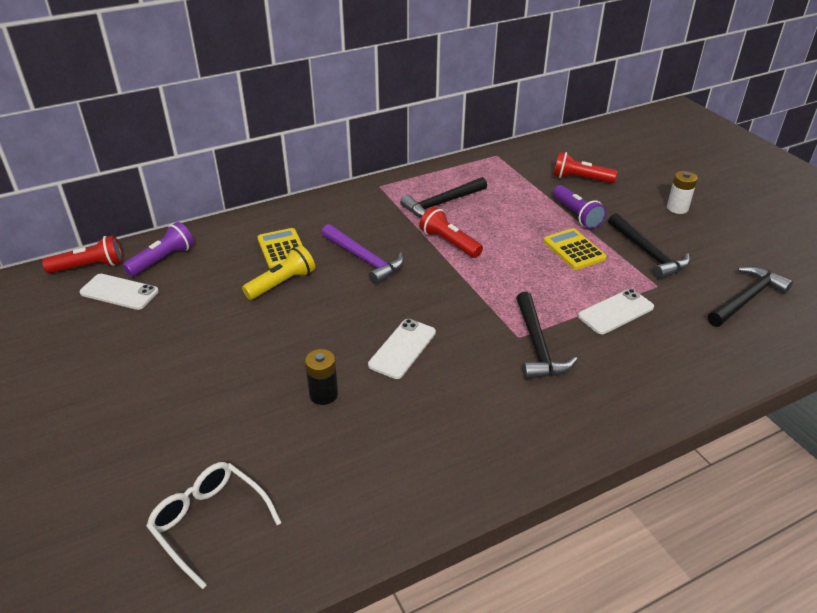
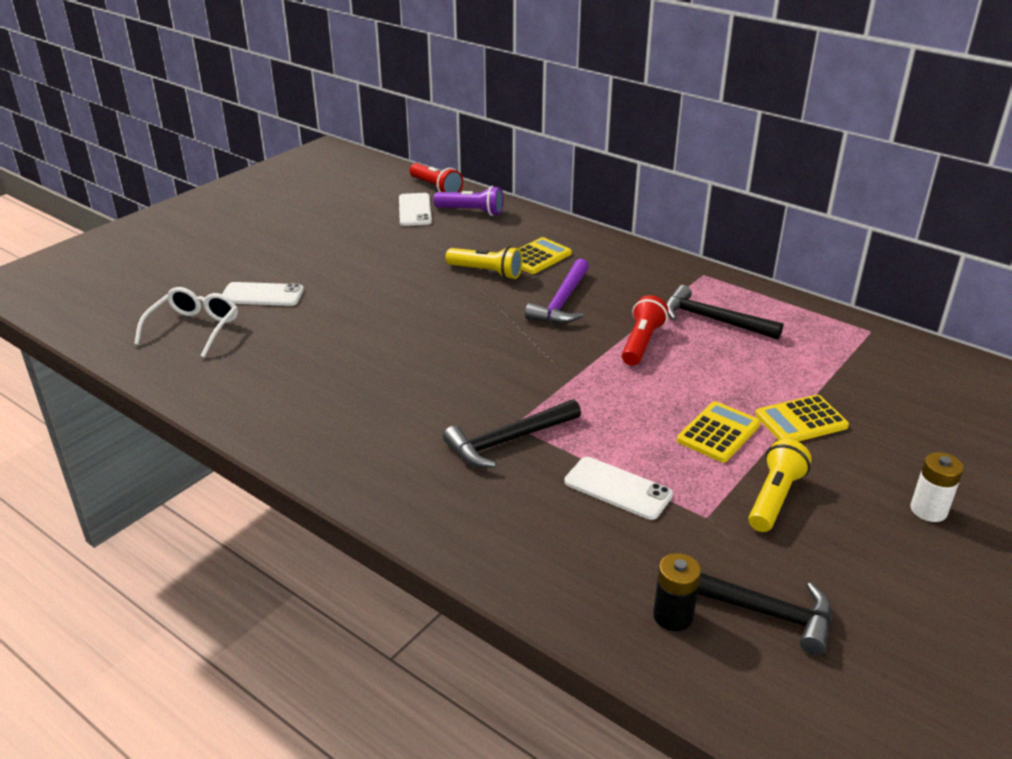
camera: 65 degrees right, 5 degrees down
black battery [305,349,338,405] -> black battery moved to [653,553,701,631]
white phone [368,319,436,379] -> white phone moved to [222,282,304,306]
red flashlight [553,152,617,183] -> none
purple flashlight [553,185,607,229] -> yellow calculator [755,395,849,442]
black hammer [608,213,690,280] -> yellow flashlight [748,439,812,532]

